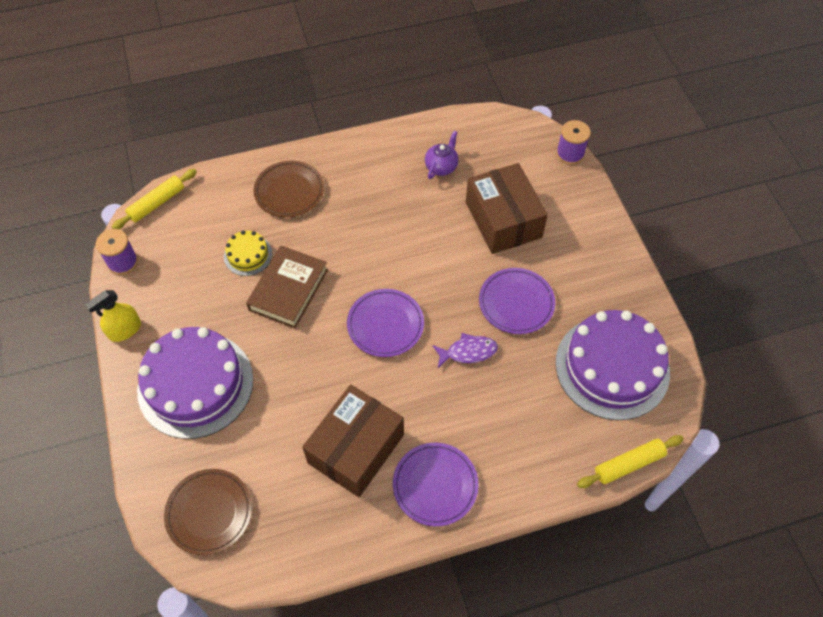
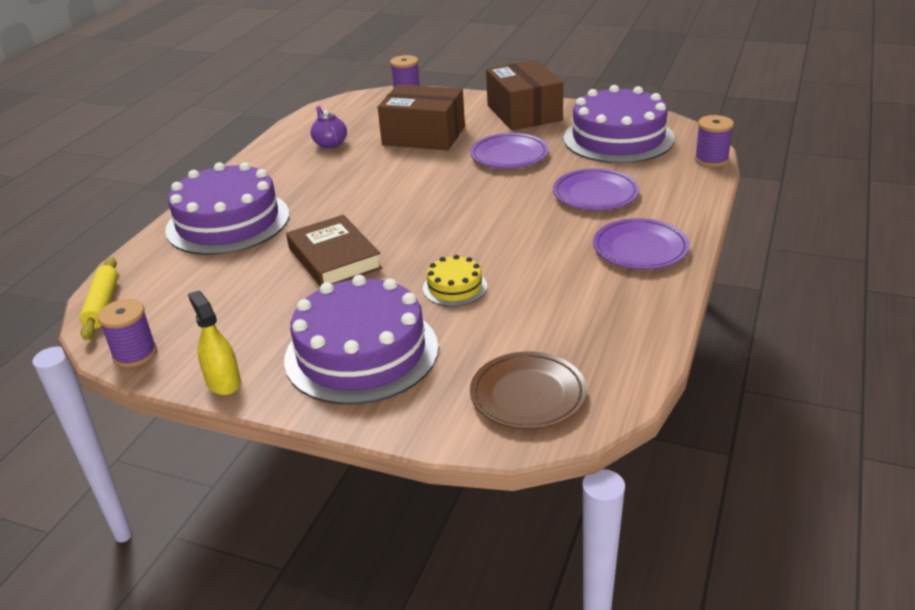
camera: 50 degrees left, 25 degrees down
yellow spray bottle [85,290,141,342] -> yellow spray bottle turned 150 degrees clockwise [188,290,241,395]
yellow cake [224,230,272,276] -> yellow cake moved to [423,255,487,306]
brown plate [253,161,324,217] -> purple cake [165,162,289,255]
brown box [302,384,404,497] -> brown box moved to [486,60,563,131]
purple plate [347,289,424,357] -> purple plate moved to [553,168,639,210]
purple fish [432,333,498,368] -> none
yellow rolling pin [577,435,684,488] -> purple spool [695,115,734,167]

